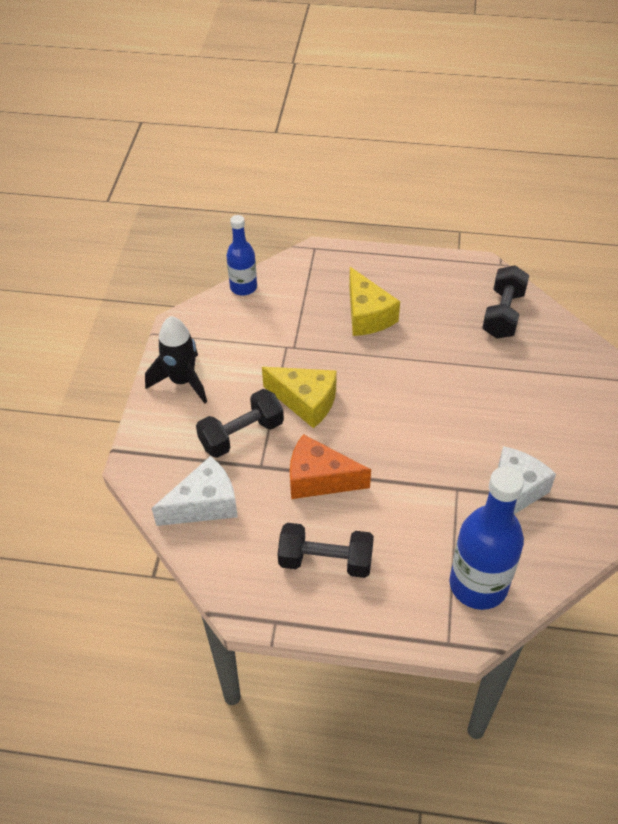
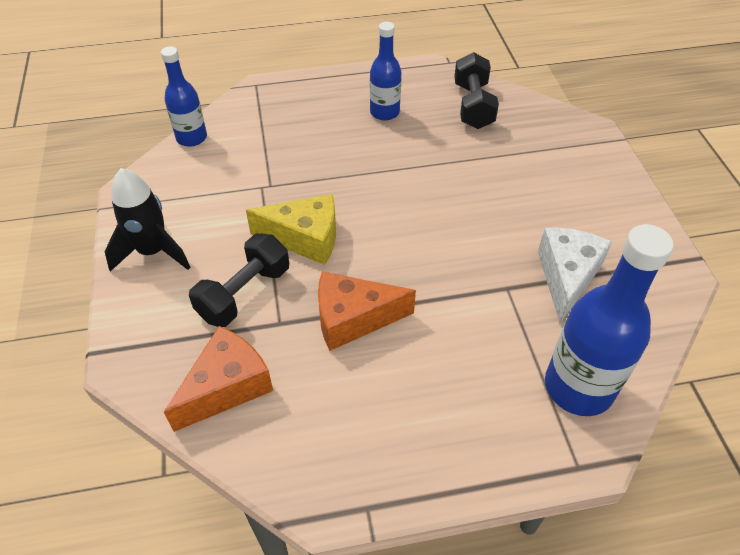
camera: 20 degrees left, 0 degrees up
white cheese [152,456,238,526] -> orange cheese [164,326,273,432]
black dumbbell [278,523,374,578] -> none
yellow cheese [349,267,400,336] -> none
none -> blue bottle [370,22,401,121]

